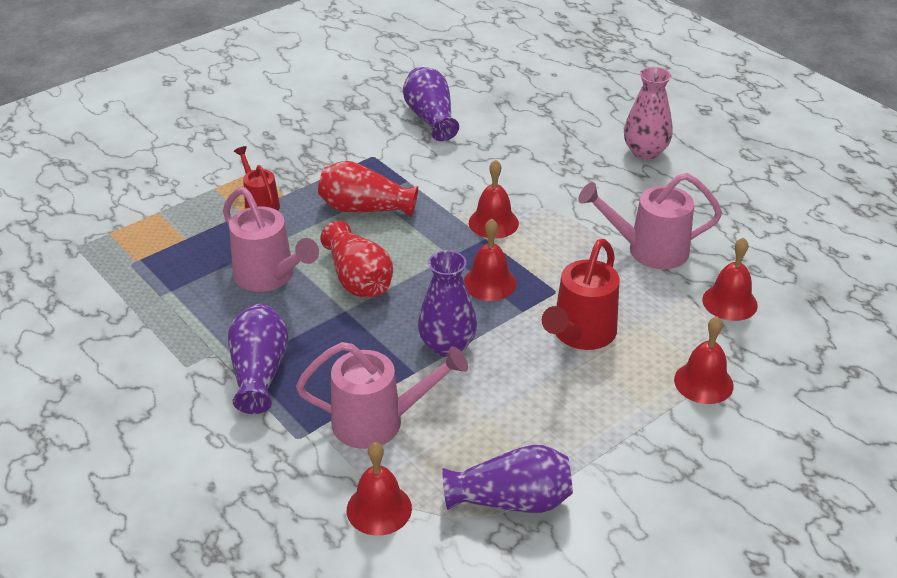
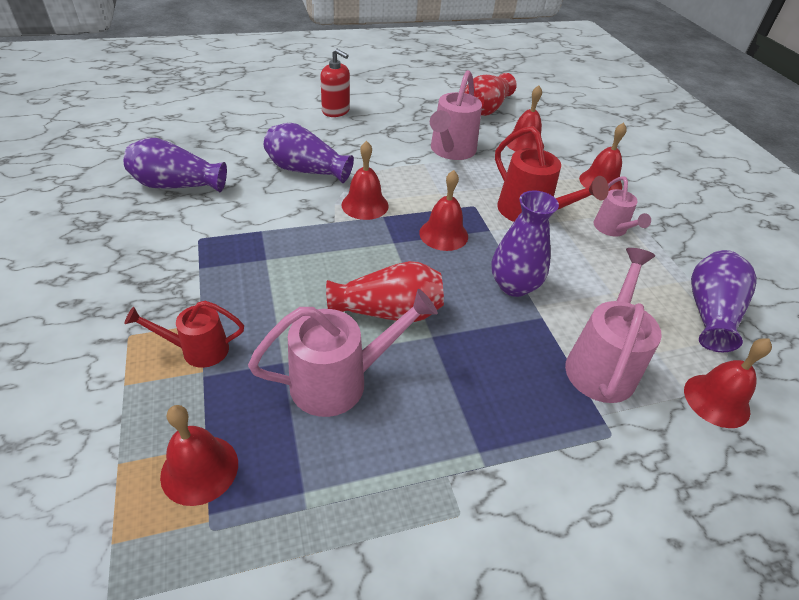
camera: 70 degrees left, 5 degrees up
purple vase [228,304,288,414] -> purple vase moved to [264,123,354,183]
red vase [318,161,418,217] -> red vase moved to [464,73,517,116]
pink vase [624,67,672,160] -> red soap dispenser [320,48,350,117]
none -> red bell [160,405,238,506]
none -> pink watering can [594,177,651,237]

